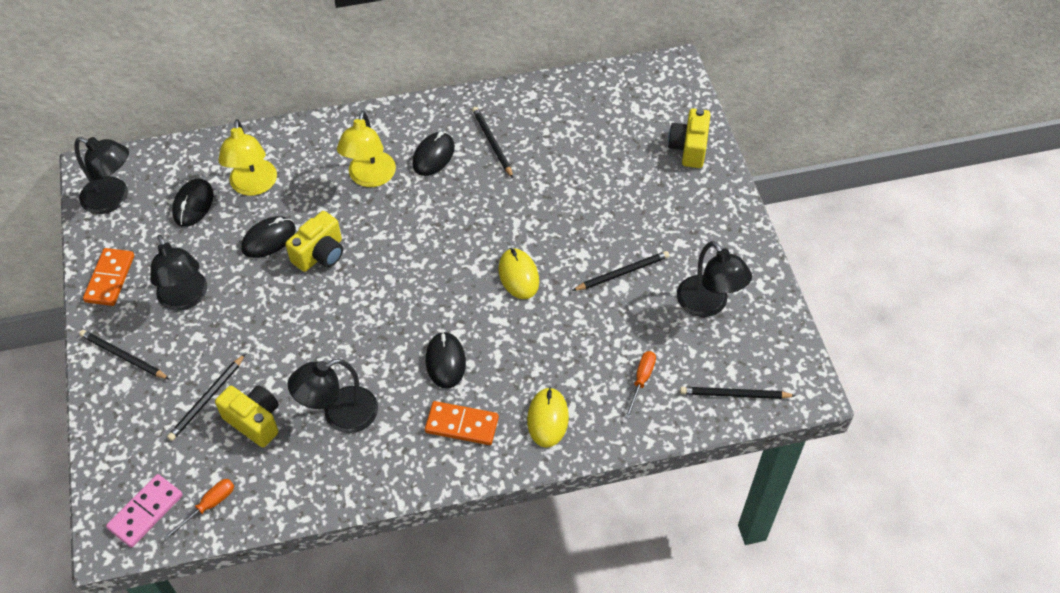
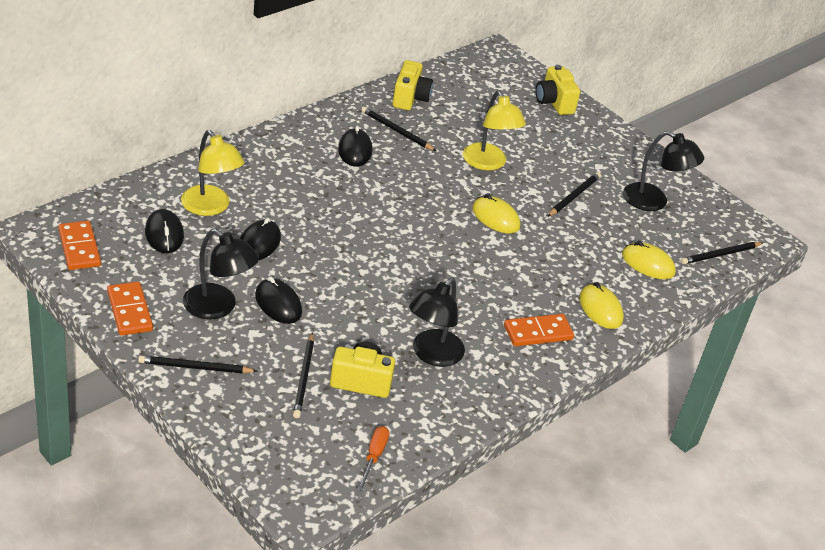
camera: 35 degrees left, 15 degrees down
black lamp [74,137,129,214] -> orange domino [58,221,101,270]
pink domino [106,474,183,548] -> none
yellow camera [286,211,343,272] -> yellow camera moved to [393,60,433,110]
yellow lamp [337,111,396,187] -> yellow lamp moved to [463,90,526,170]
black mouse [426,331,466,389] -> black mouse moved to [255,277,302,324]
orange screwdriver [625,351,656,419] -> yellow mouse [622,241,676,279]

